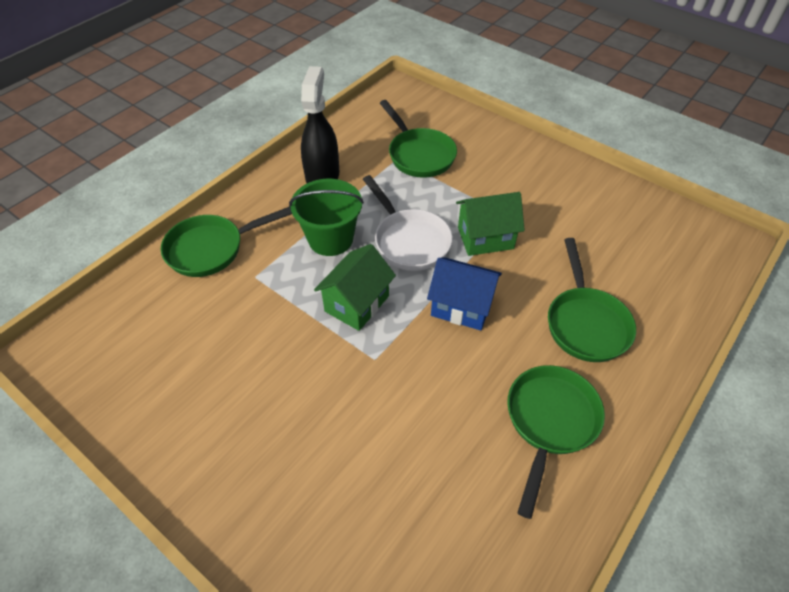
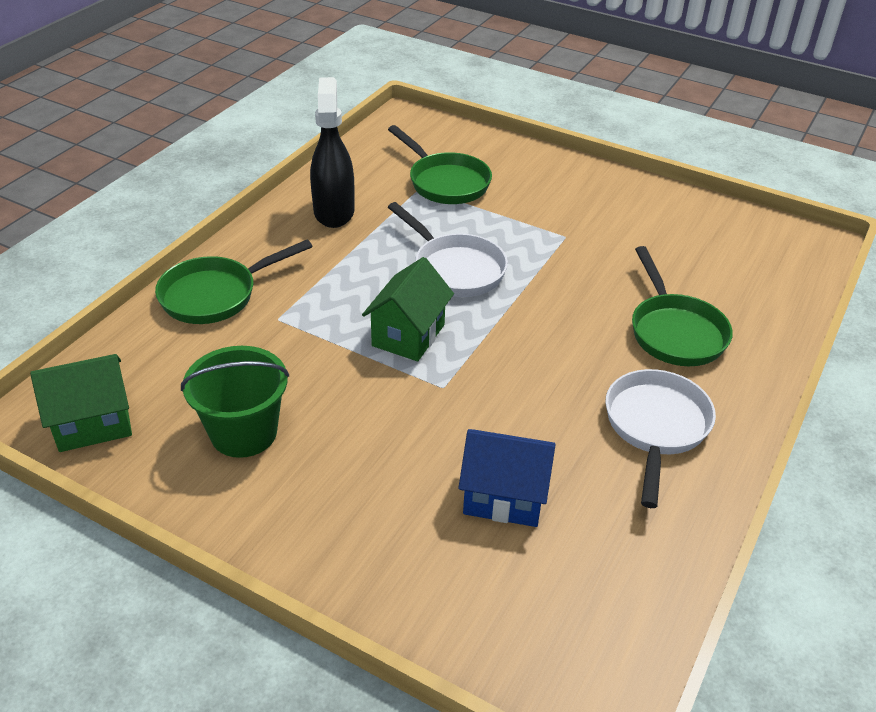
camera: 10 degrees left, 10 degrees down
green bucket [289,179,364,256] -> green bucket moved to [181,346,289,458]
blue house [427,257,502,330] -> blue house moved to [458,429,555,527]
green house [456,192,525,256] -> green house moved to [30,354,132,452]
green pan [507,365,605,519] -> white pan [605,369,716,508]

